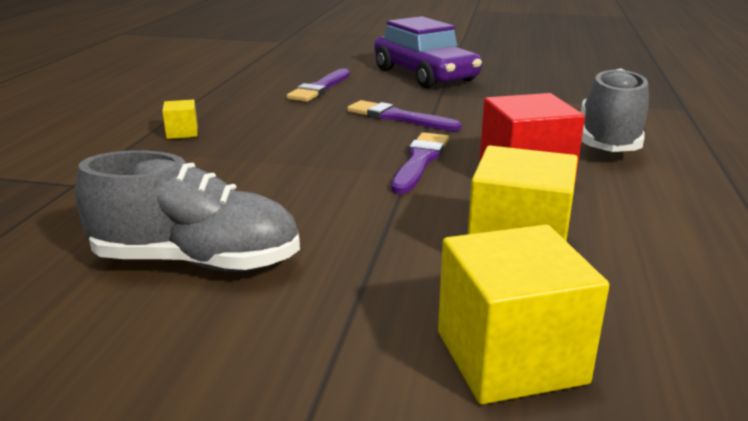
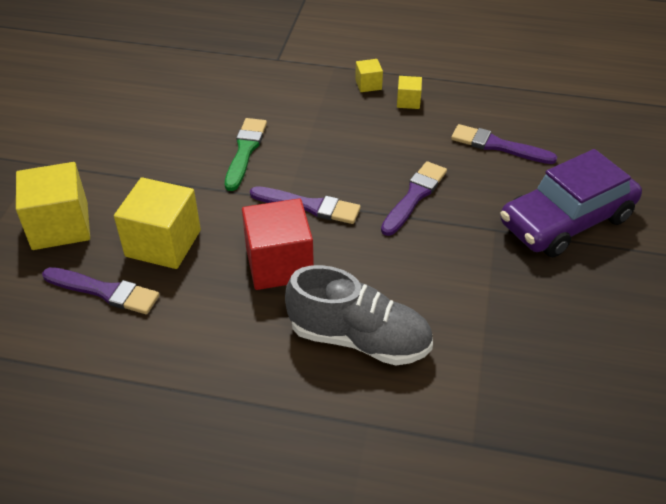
camera: 90 degrees right, 20 degrees up
grey shoe [75,151,300,272] -> none
none -> purple brush [42,267,159,314]
none -> green brush [225,118,267,191]
none -> yellow cube [397,76,422,109]

